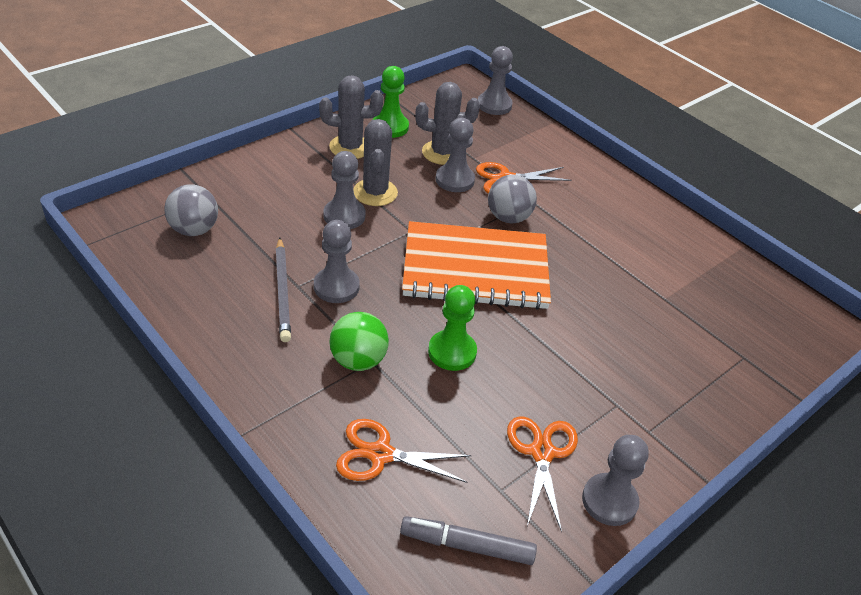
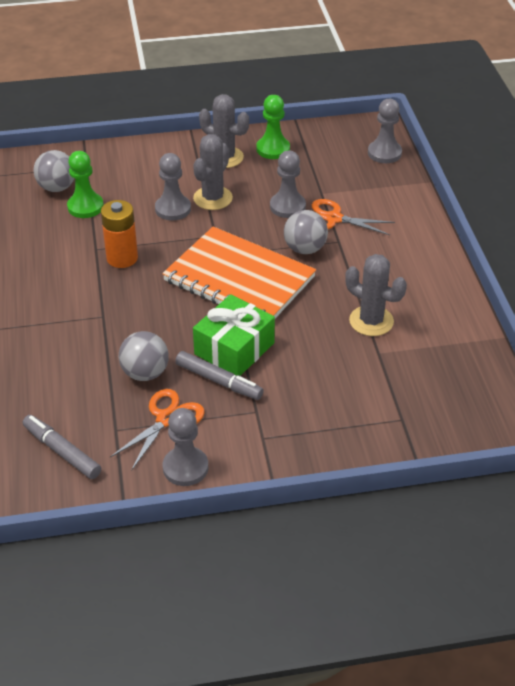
camera: 35 degrees right, 0 degrees up
grey pencil [276,237,291,342] -> none
grey pawn [314,220,360,303] -> orange battery [101,200,138,268]
green ball [329,312,389,371] -> none
orange scissors [336,419,472,483] -> none
grey cactus [415,82,480,165] -> grey cactus moved to [345,254,407,336]
green pawn [428,285,477,371] -> green pawn moved to [67,151,104,218]
none -> grey ball [119,331,169,381]
none -> grey marker [175,351,264,400]
none -> green gift [193,294,275,376]

